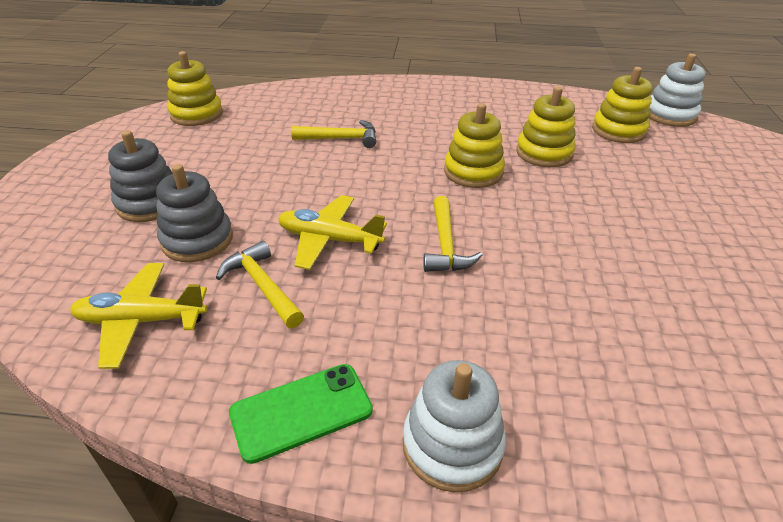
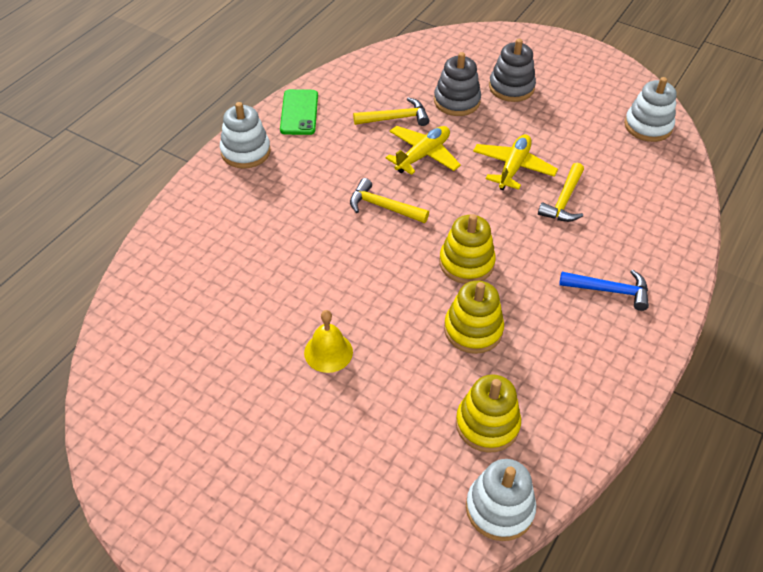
camera: 115 degrees right, 10 degrees up
yellow plane [70,263,207,369] -> yellow plane moved to [473,134,558,190]
yellow stacking toy [167,51,223,126] -> white stacking toy [624,77,677,142]
none -> yellow bell [304,310,353,373]
none -> blue hammer [559,270,649,311]

